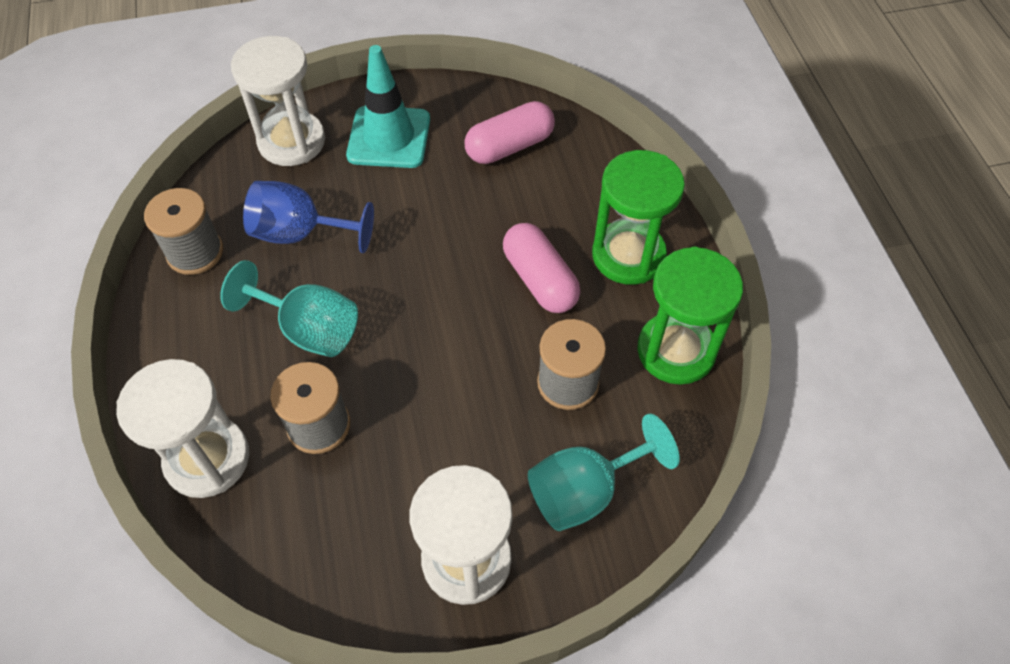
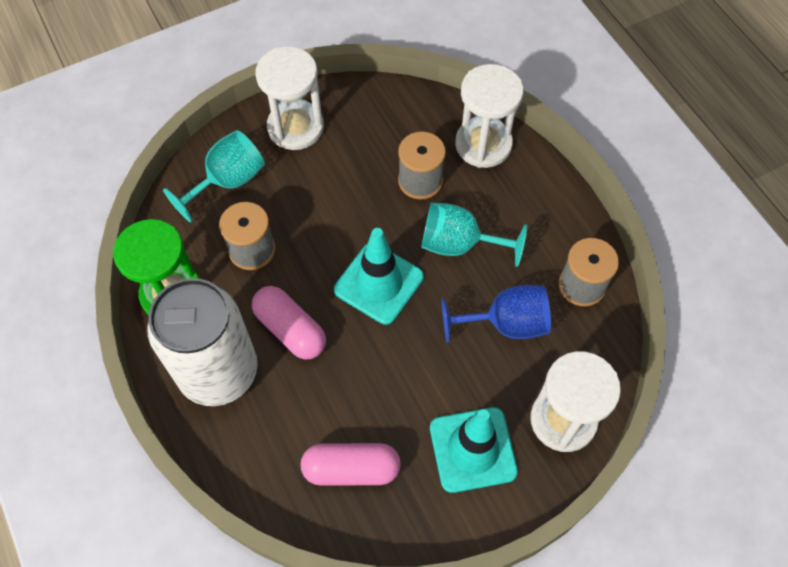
camera: 165 degrees right, 5 degrees up
pink capsule [465,101,555,164] -> pink capsule turned 45 degrees clockwise [301,443,401,486]
green hourglass [592,150,685,285] -> white can [147,278,258,406]
none -> turquoise traffic cone [334,228,424,325]

